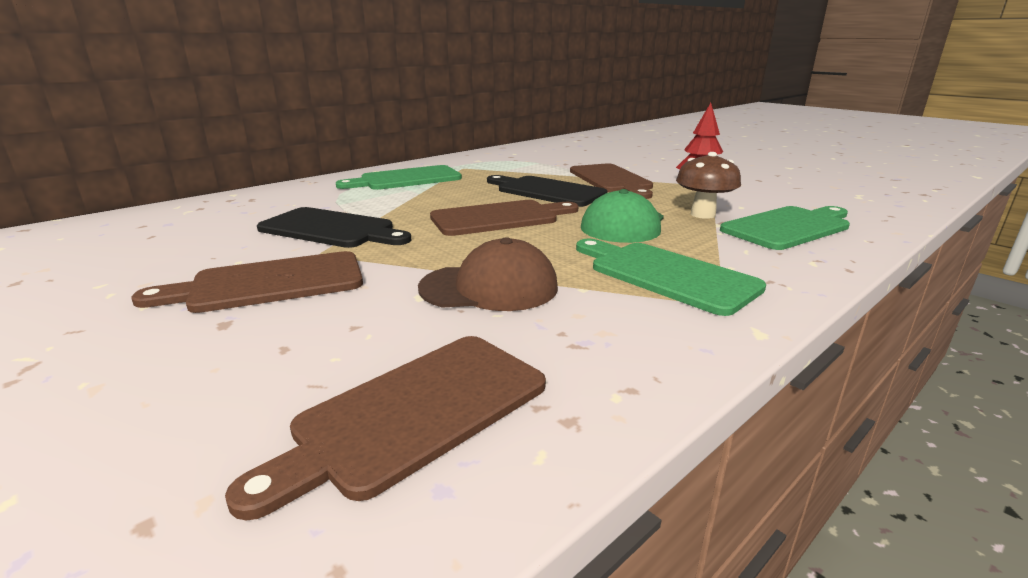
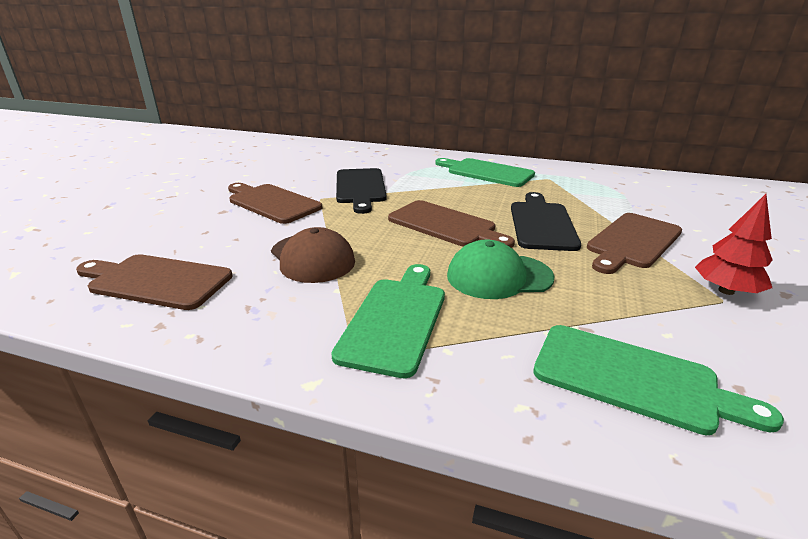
camera: 60 degrees right, 5 degrees up
brown mushroom [676,152,741,219] -> none

